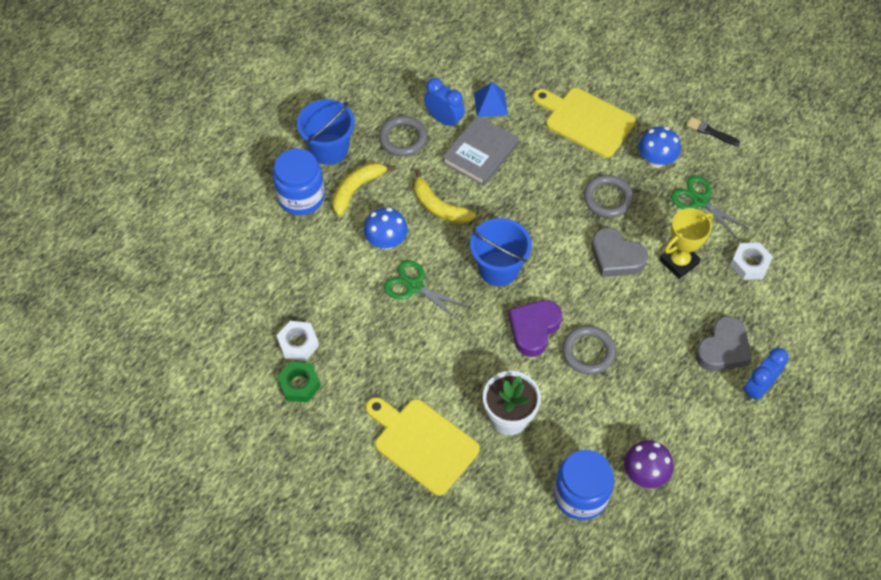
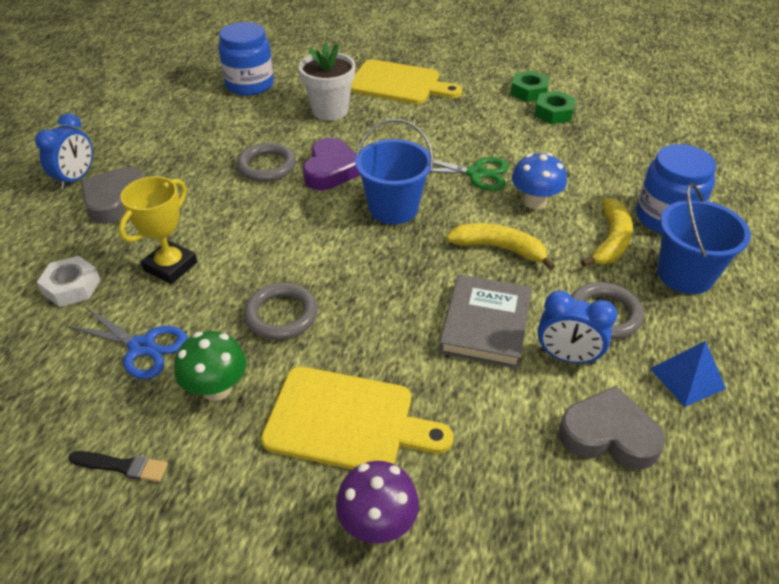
camera: 160 degrees right, 15 degrees down
white nut [276,321,319,361] -> green nut [534,91,576,124]
blue pyramid [474,82,508,117] -> blue pyramid moved to [650,341,726,407]
grey heart [591,228,648,277] -> grey heart moved to [559,386,665,470]
purple mushroom [624,440,673,488] -> purple mushroom moved to [336,461,419,543]
blue mushroom [638,126,681,168] -> green mushroom [174,331,246,401]
green scissors [671,176,751,240] -> blue scissors [66,307,188,379]

